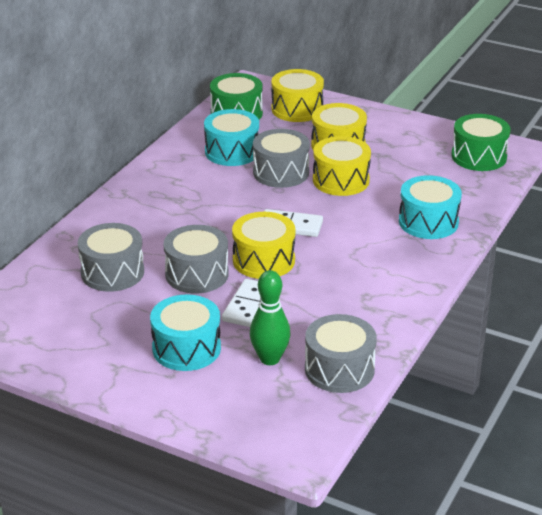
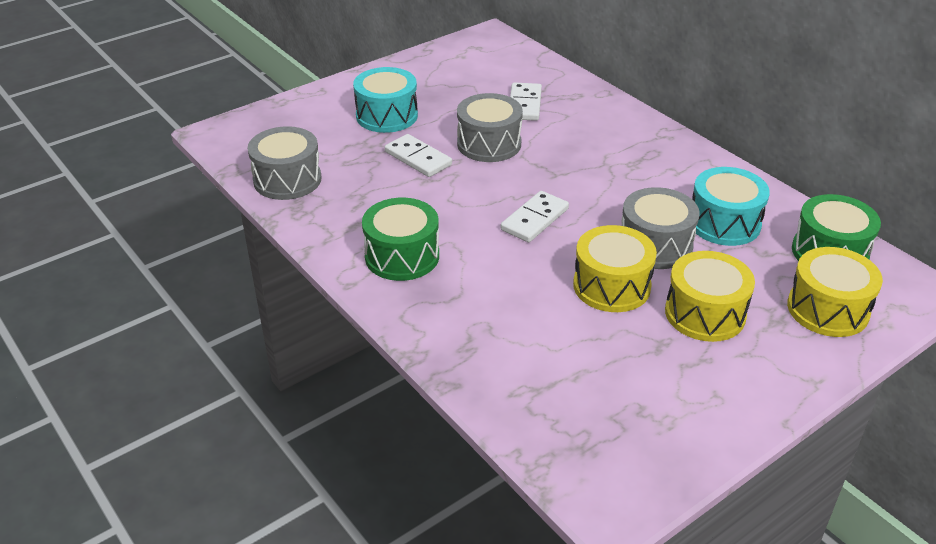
camera: 115 degrees right, 5 degrees up
grey drum [78,223,144,292] -> white domino [510,82,542,121]
yellow drum [232,212,296,279] -> none
green bowling pin [250,270,291,365] -> none
turquoise drum [399,175,462,239] -> none
green drum [451,114,510,171] -> green drum moved to [362,198,439,281]

